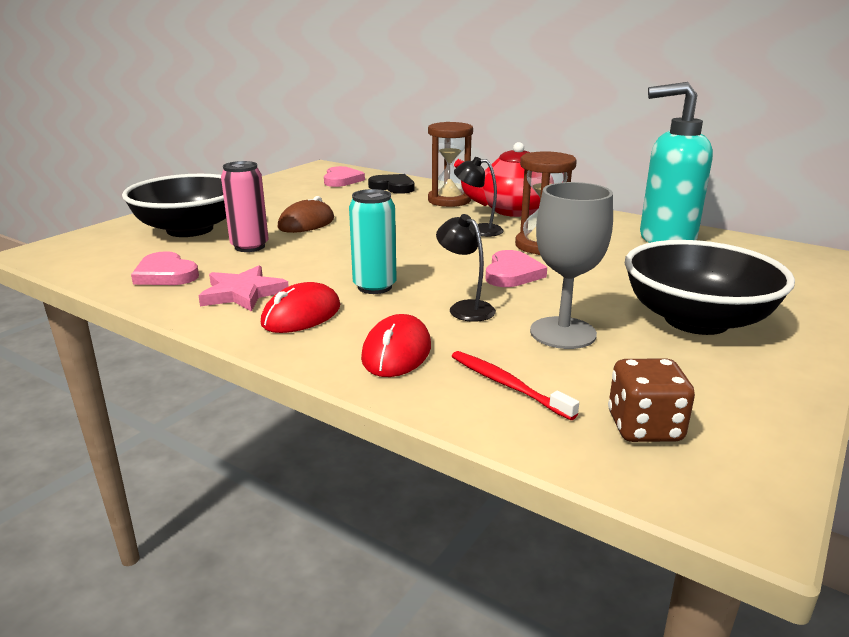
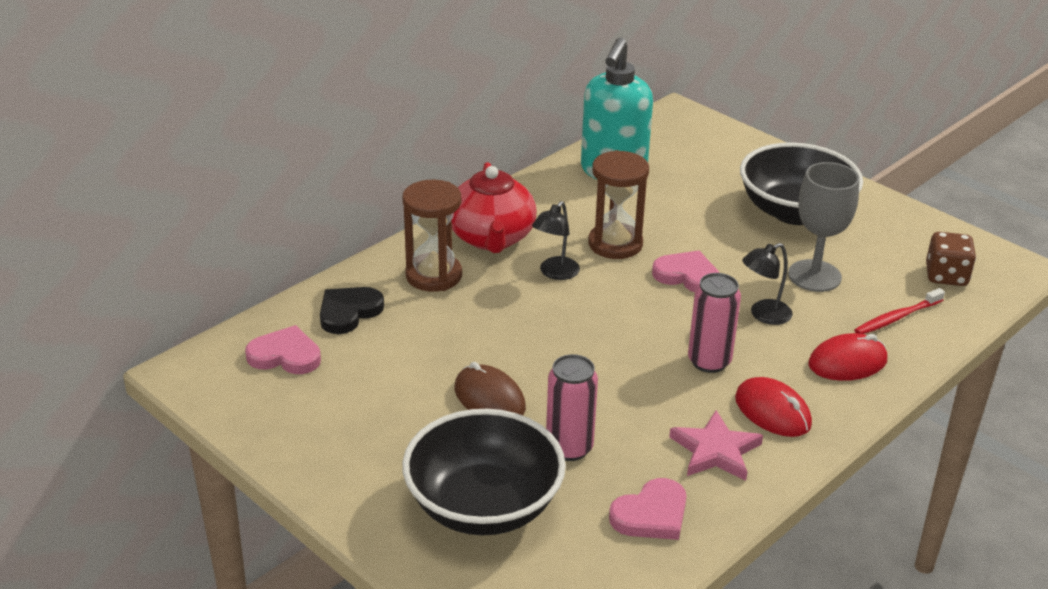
camera: 80 degrees left, 10 degrees up
turquoise can [349,189,397,294] -> pink can [688,273,741,373]
red mouse [361,314,431,377] -> red mouse turned 45 degrees counterclockwise [808,333,887,381]

